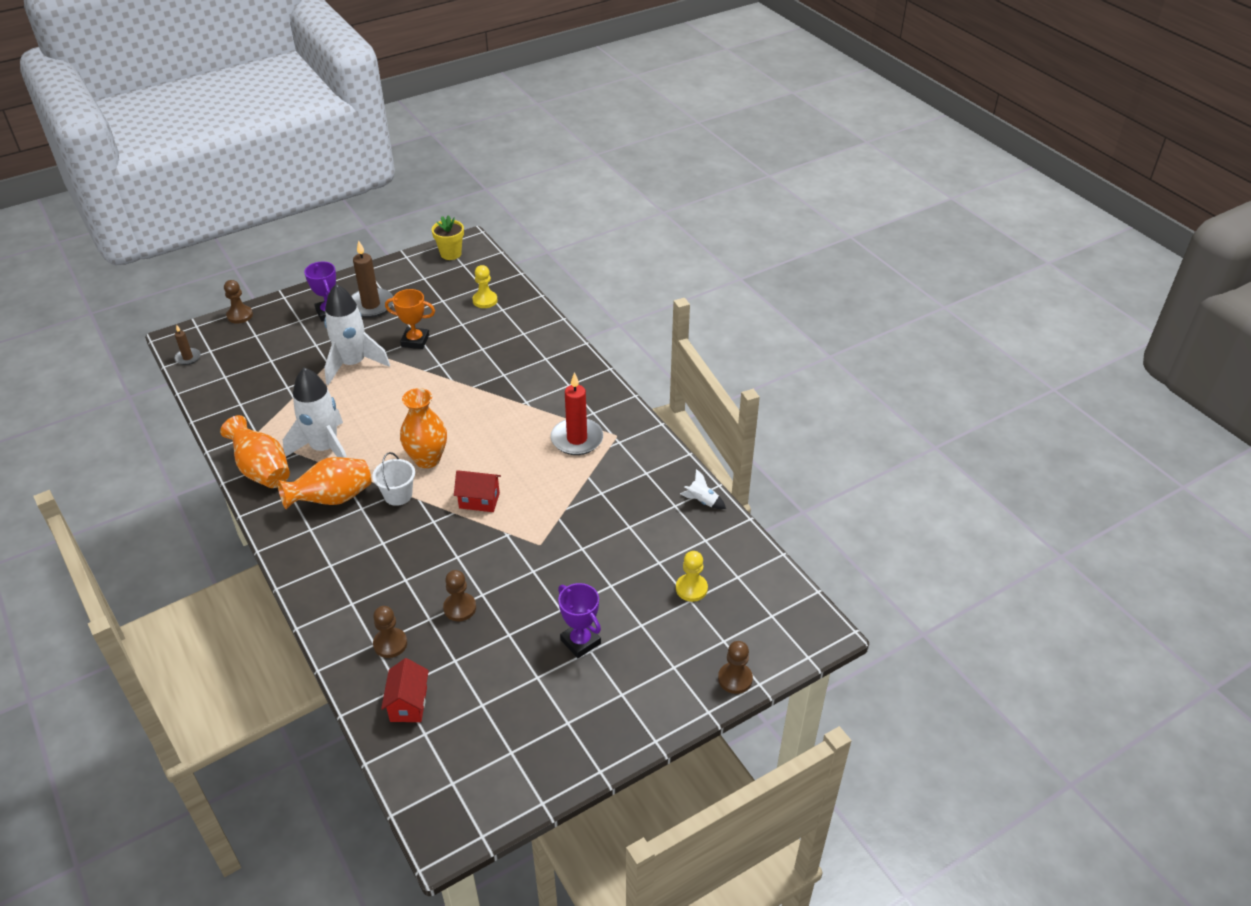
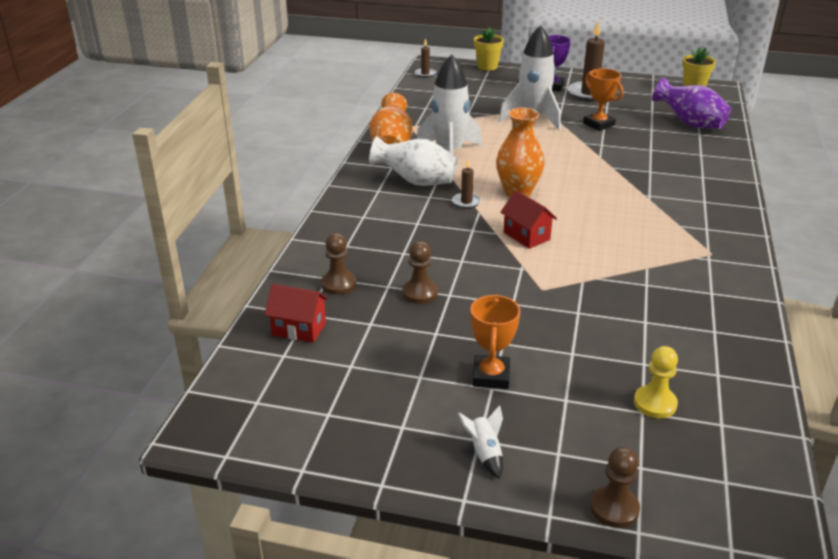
camera: 45 degrees right, 10 degrees down
brown pawn [224,280,253,324] -> yellow flower pot [474,27,504,71]
orange vase [277,457,371,509] -> white vase [369,136,458,186]
white bucket [372,452,415,506] -> brown candle [452,159,481,209]
red house [381,658,429,722] -> red house turned 60 degrees clockwise [265,284,328,343]
yellow pawn [472,265,497,308] -> purple vase [652,78,731,129]
red candle [551,372,603,455] -> none
purple trophy [558,583,601,658] -> orange trophy [470,295,521,389]
white rocket [680,469,726,509] -> white rocket moved to [458,405,503,479]

